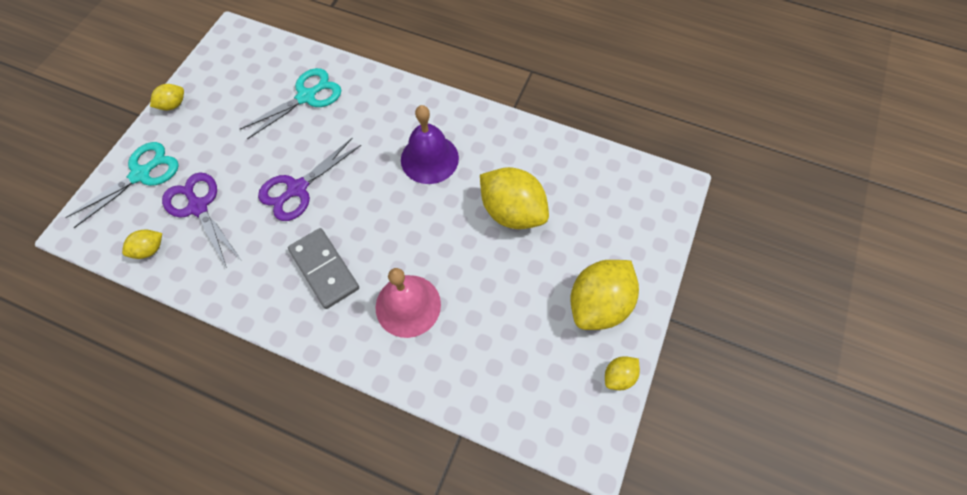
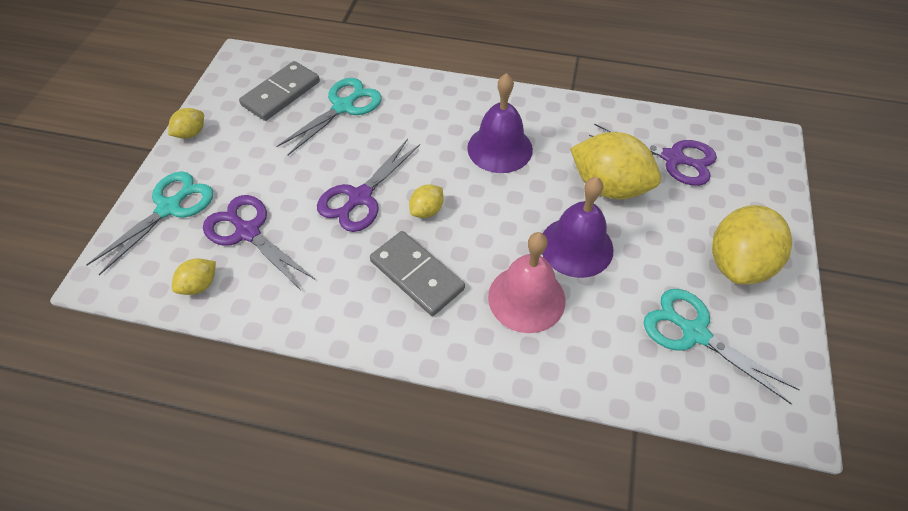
camera: 10 degrees left, 10 degrees down
yellow lemon [605,356,640,390] -> yellow lemon moved to [409,184,444,218]
none -> grey domino [239,61,320,121]
none -> purple bell [542,177,614,278]
none -> purple scissors [589,124,717,186]
none -> turquoise scissors [644,289,800,405]

